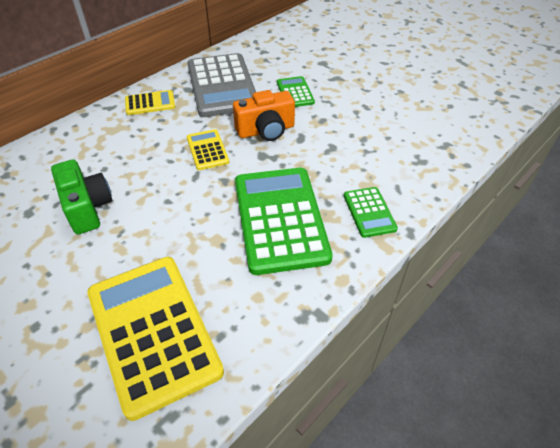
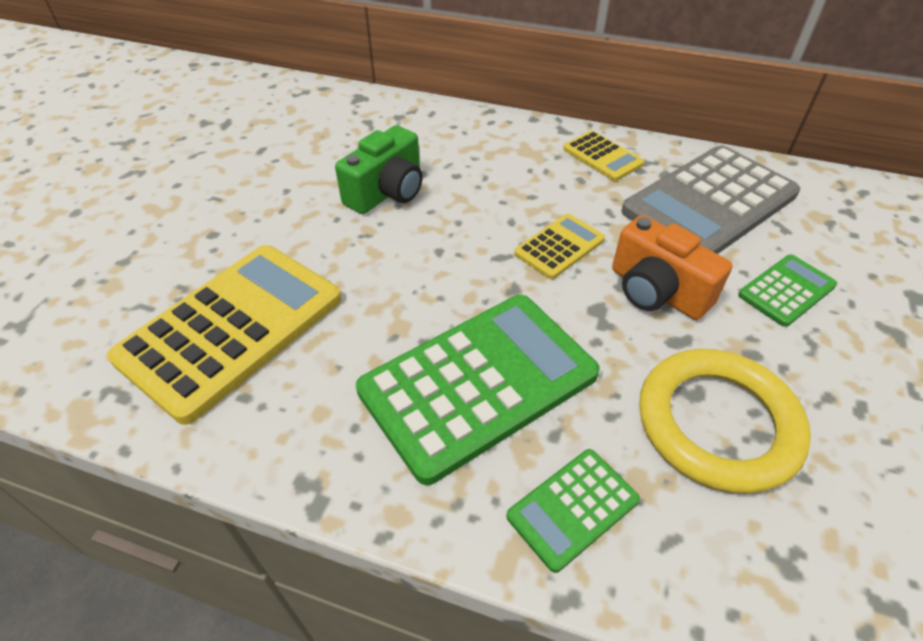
camera: 65 degrees right, 0 degrees up
none -> yellow ring [639,349,811,494]

